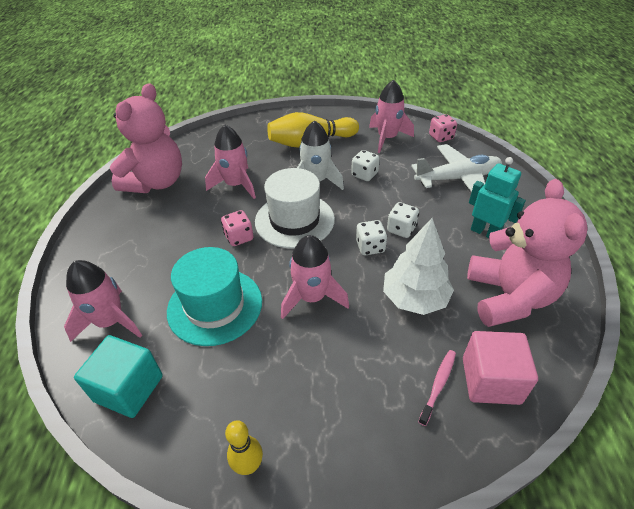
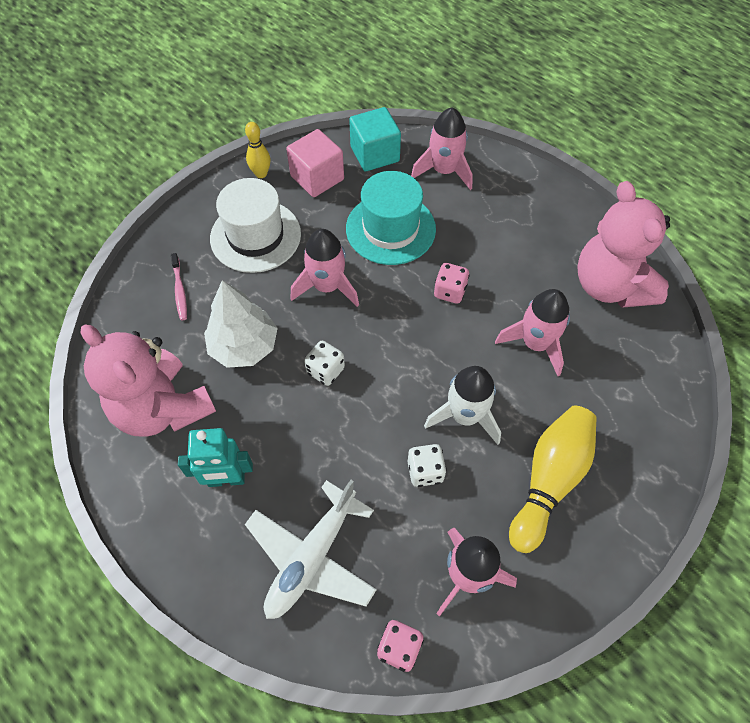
camera: 135 degrees right, 15 degrees up
white hat [255,168,335,249] -> white hat moved to [210,178,301,273]
white dice [387,202,419,238] -> none
pink cube [463,331,538,405] -> pink cube moved to [286,129,344,197]

